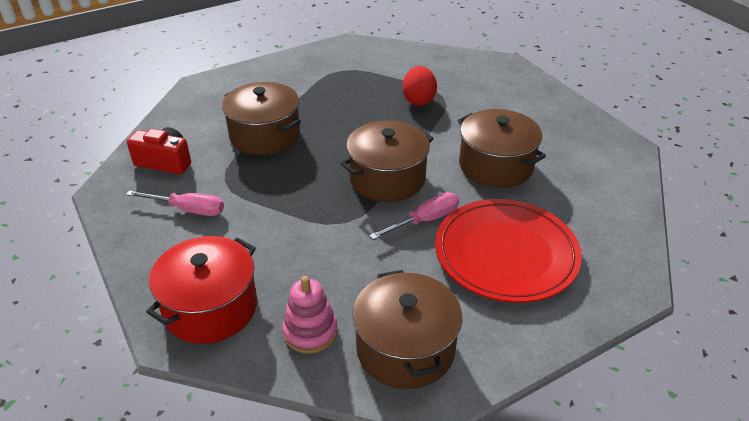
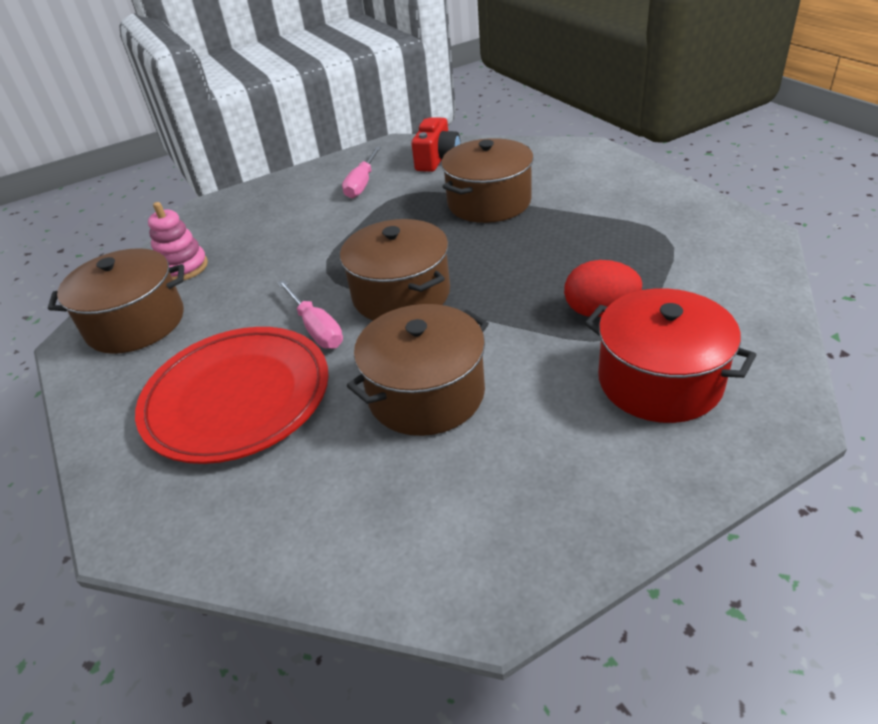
camera: 95 degrees right, 0 degrees up
red pot [146,236,257,344] -> red pot moved to [585,289,756,423]

